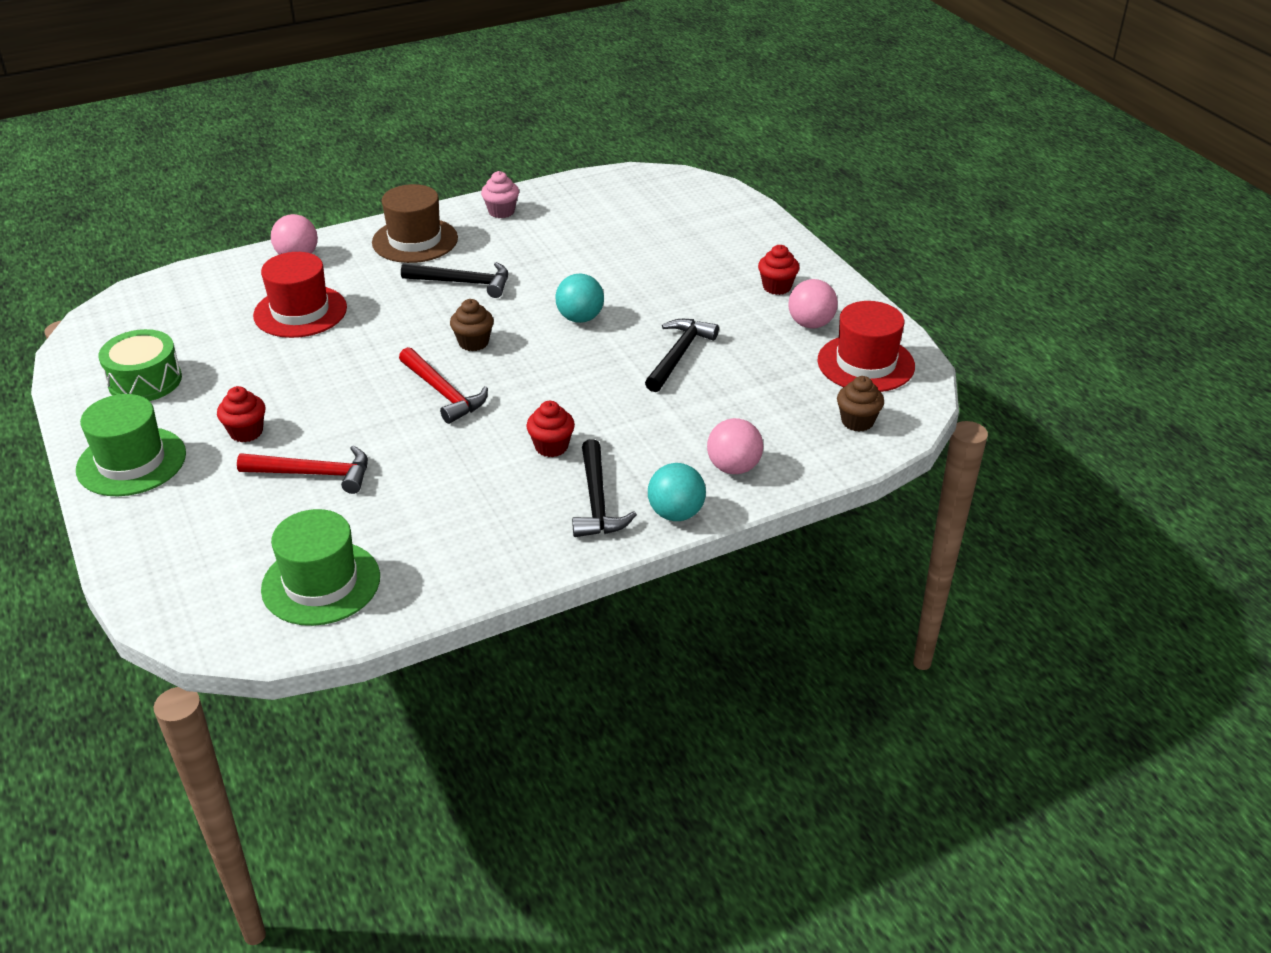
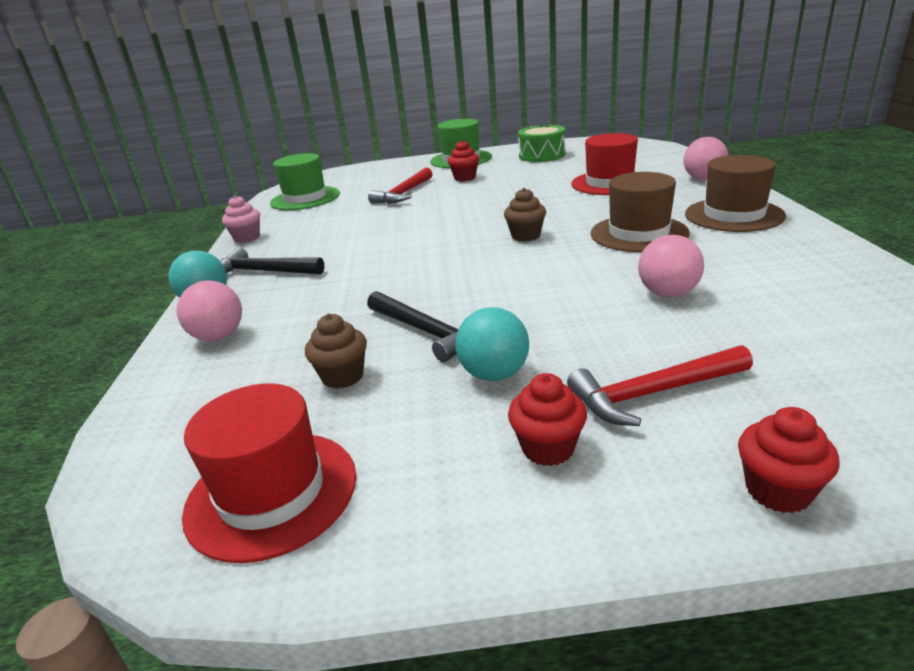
camera: 115 degrees right, 10 degrees down
red hammer [399,347,488,424] -> red hammer moved to [567,345,753,426]
black hammer [401,262,508,298] -> brown hat [591,172,690,252]
pink cupcake [481,171,519,218] -> pink cupcake moved to [222,195,260,243]
red cupcake [526,401,575,457] -> red cupcake moved to [738,407,840,513]
turquoise ball [556,274,604,323] -> turquoise ball moved to [455,307,529,381]
pink ball [788,279,838,329] -> pink ball moved to [638,235,704,297]
brown cupcake [837,376,884,432] -> brown cupcake moved to [305,314,367,389]

